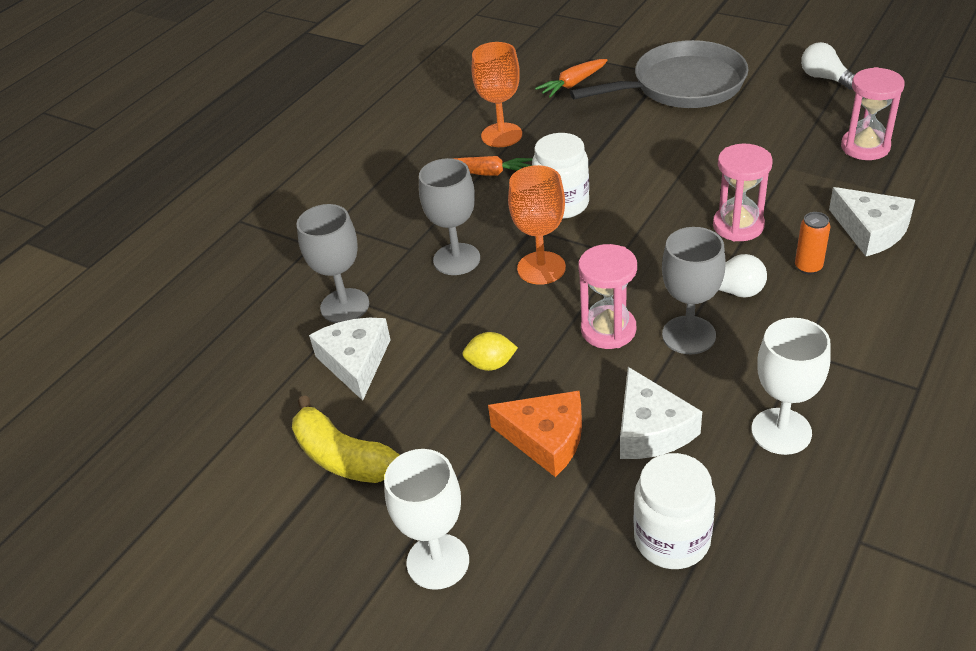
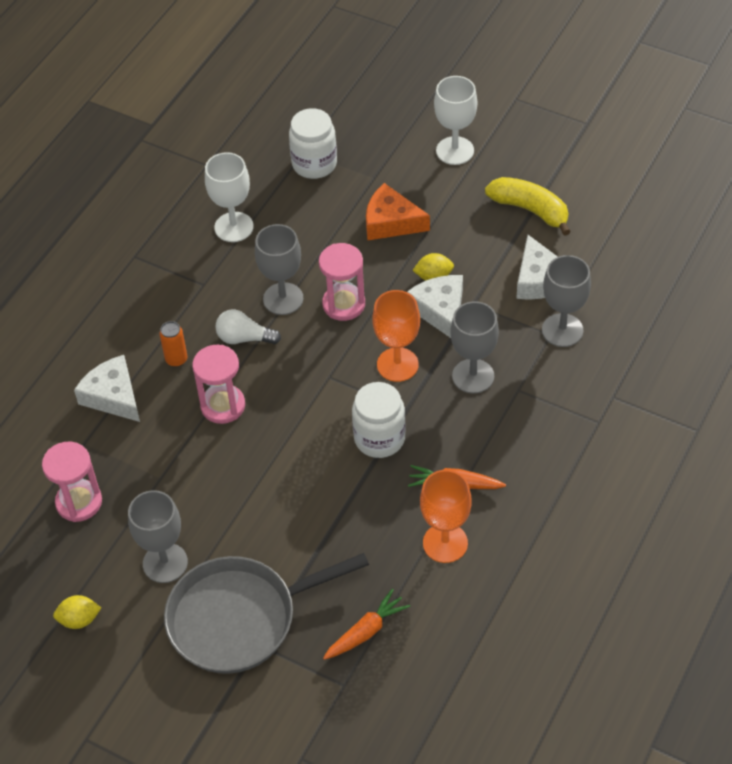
camera: 175 degrees right, 10 degrees up
white cheese [620,367,702,459] -> white cheese moved to [407,275,463,338]
white light bulb [801,42,855,90] -> yellow lemon [53,595,101,629]
none -> grey goblet [128,490,188,583]

